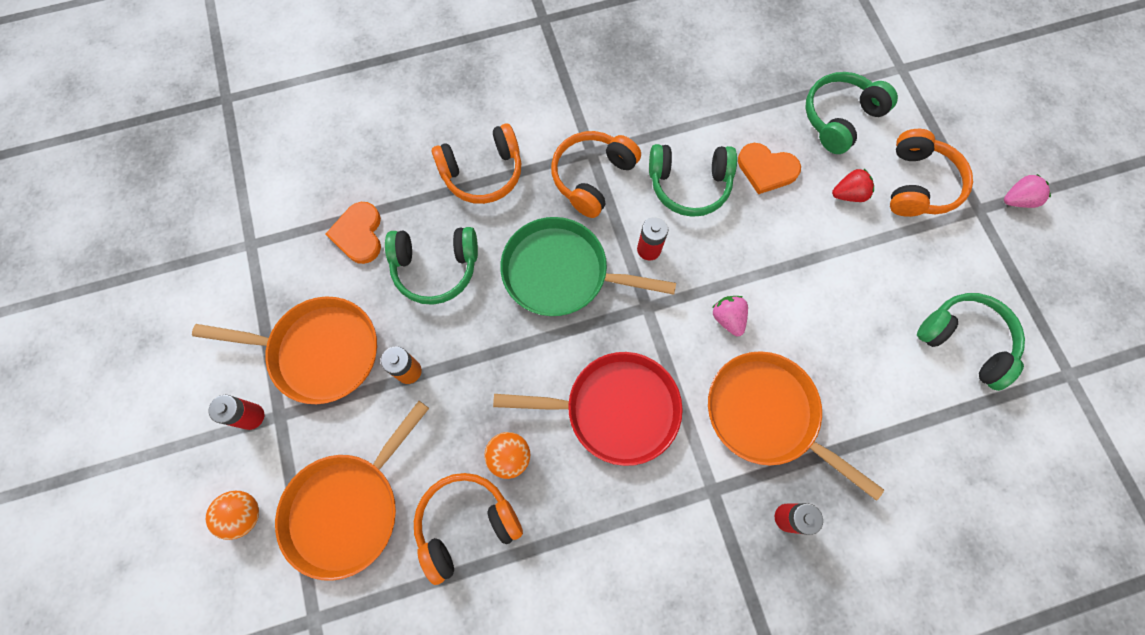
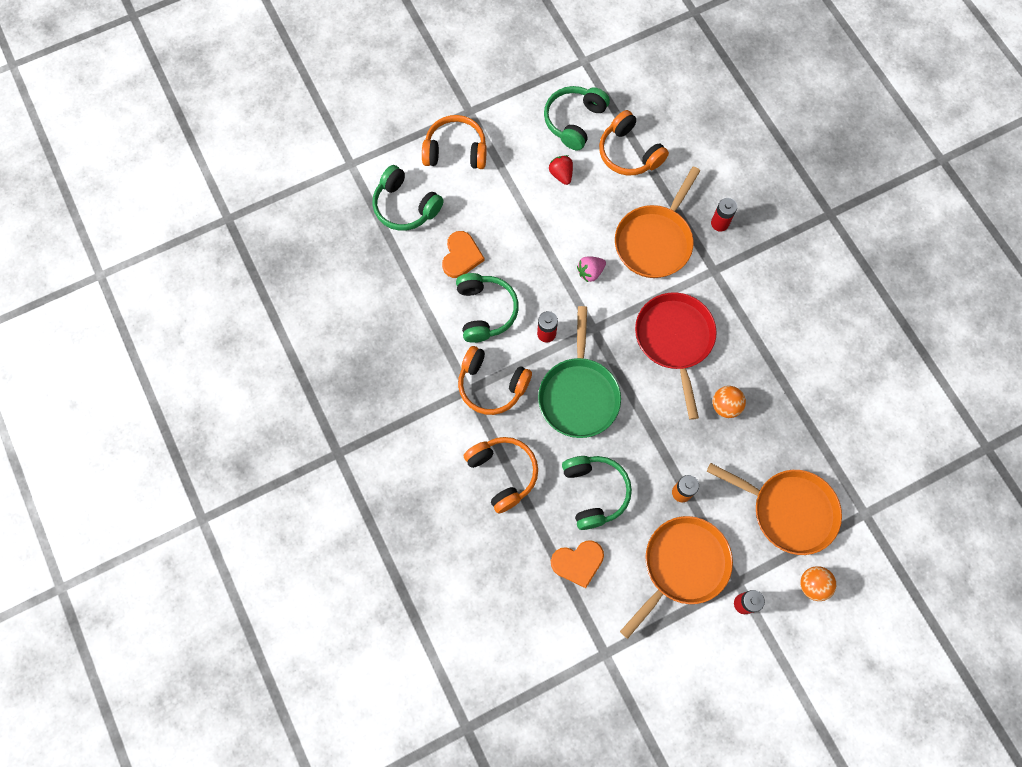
camera: 100 degrees left, 0 degrees up
orange pan [192,297,377,404] -> orange pan turned 45 degrees clockwise [620,516,733,639]
orange headphones [414,473,523,585] -> orange headphones moved to [599,110,669,175]
red strawberry [832,169,874,202] -> red strawberry moved to [549,155,573,185]
pink strawberry [1004,174,1051,208] -> none

